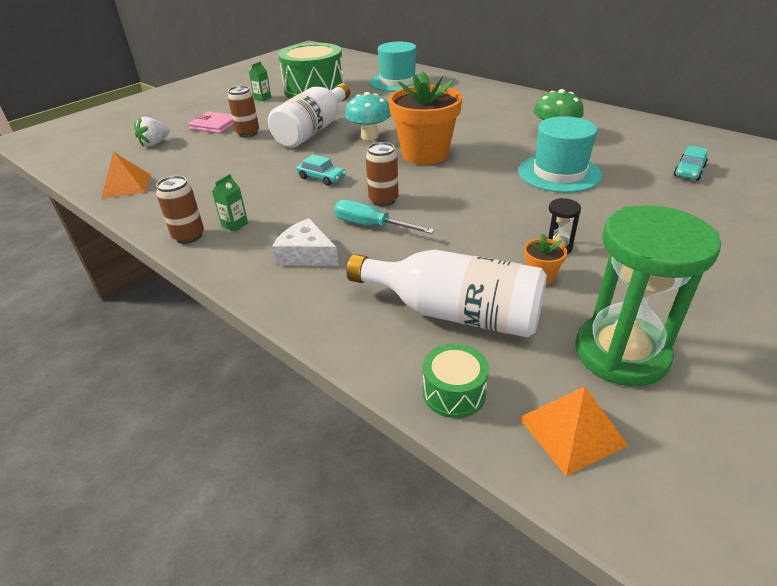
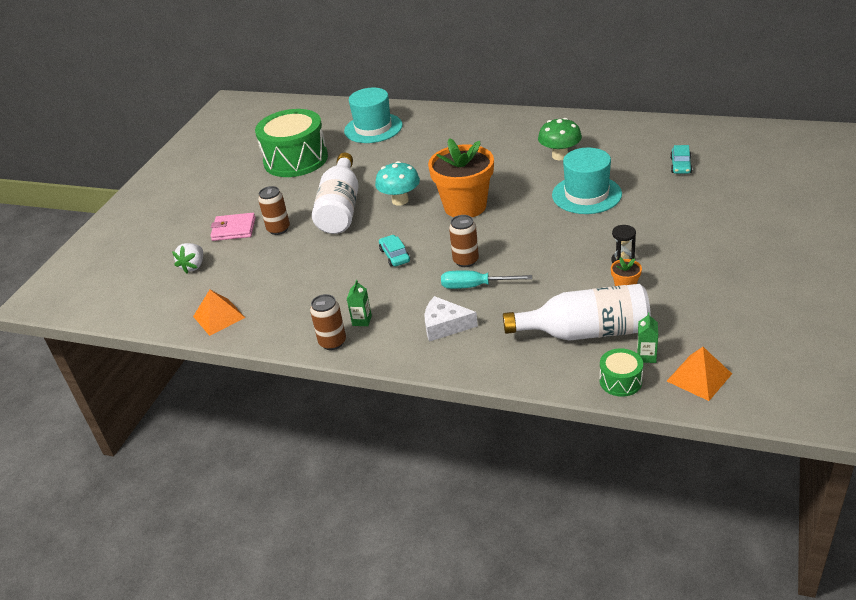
camera: 20 degrees left, 0 degrees up
green carton [249,61,271,101] -> green carton moved to [637,312,658,363]
turquoise car [296,154,346,186] -> turquoise car turned 120 degrees counterclockwise [379,235,410,267]
green hourglass [576,205,721,386] -> none

